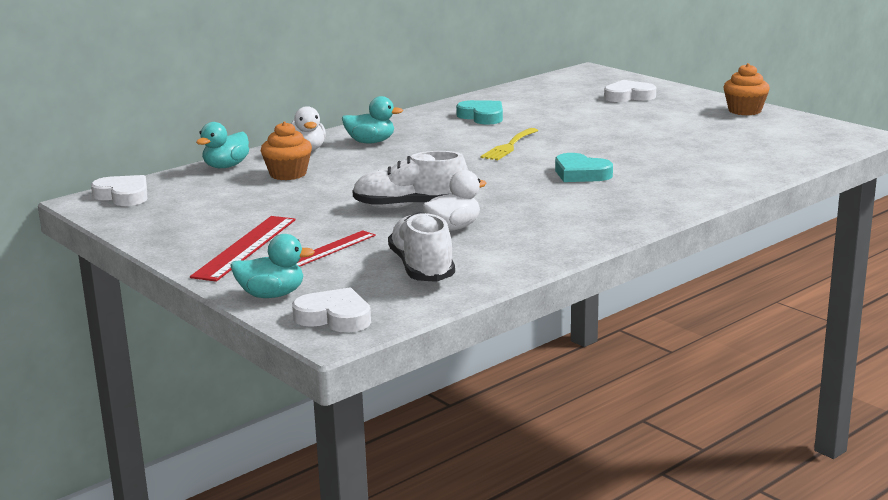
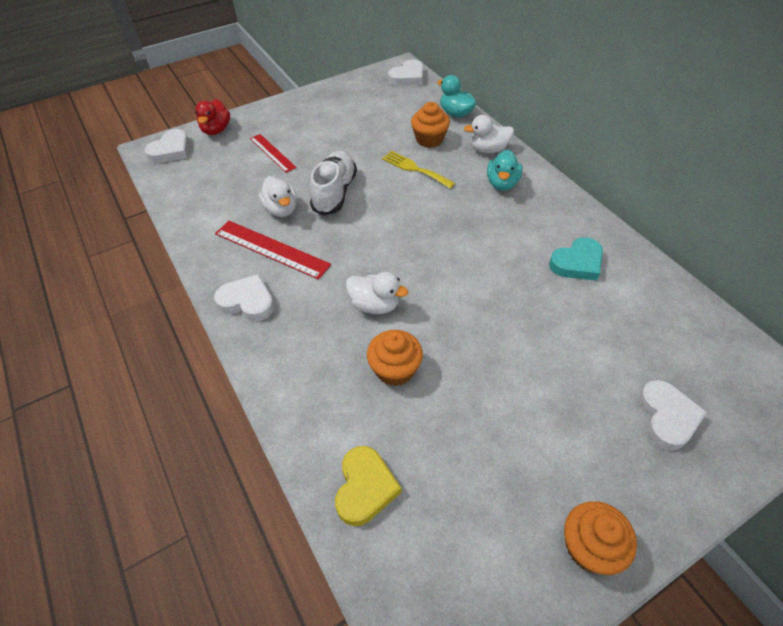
camera: 100 degrees right, 30 degrees up
red ruler [190,216,296,282] -> red ruler moved to [215,221,331,280]
turquoise duck [230,234,315,298] -> red duck [195,99,230,135]
white shoe [388,212,455,282] -> none
yellow fork [480,128,538,160] -> yellow fork moved to [382,151,455,188]
turquoise heart [555,153,613,182] -> white duck [346,272,408,314]
none -> white heart [214,274,274,321]
none -> yellow heart [335,446,401,526]
none -> orange cupcake [367,330,423,386]

